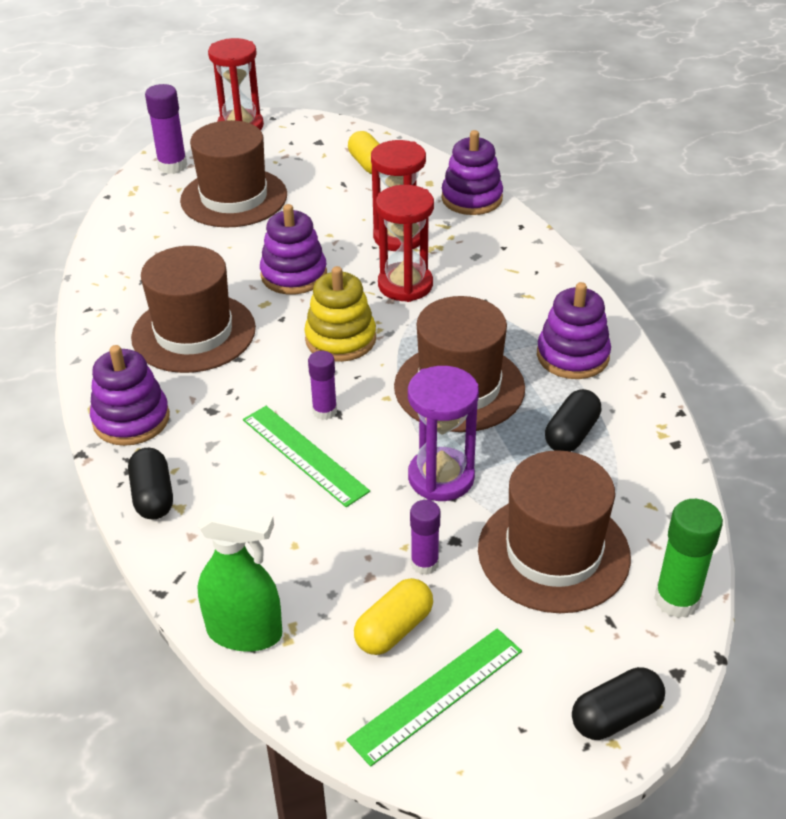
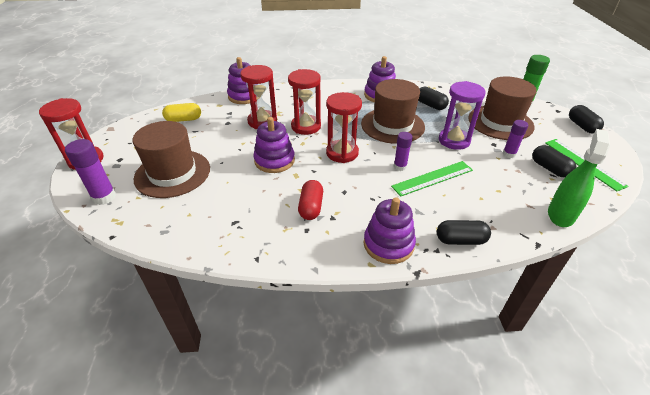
camera: 75 degrees left, 0 degrees up
brown hat [131,246,256,373] -> red capsule [298,180,323,220]
yellow stacking toy [304,266,376,362] -> red hourglass [326,92,362,163]
yellow capsule [354,578,433,655] -> black capsule [532,145,576,177]

